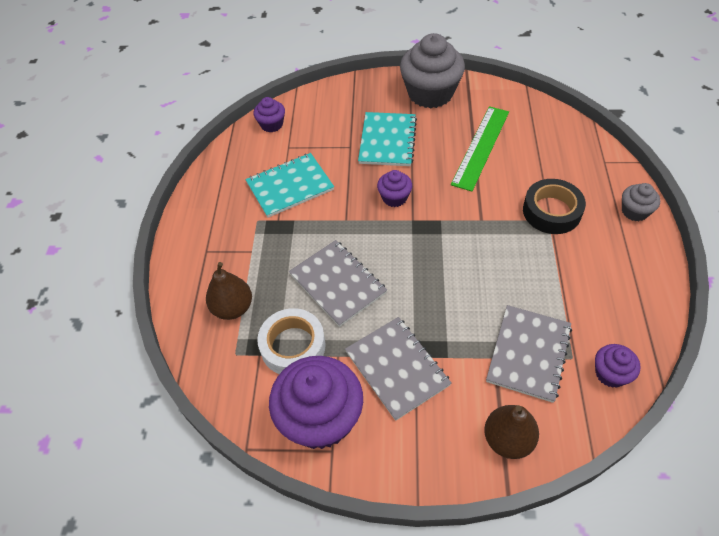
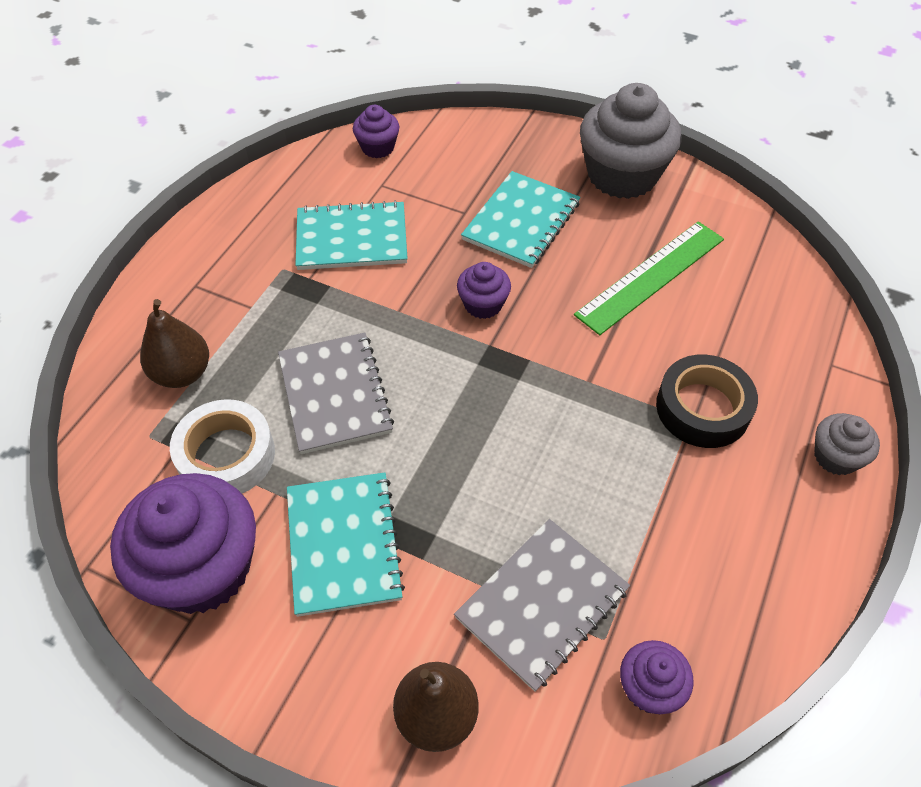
camera: 20 degrees right, 0 degrees up
grey notebook [345,317,451,421] -> turquoise notebook [287,472,405,617]

